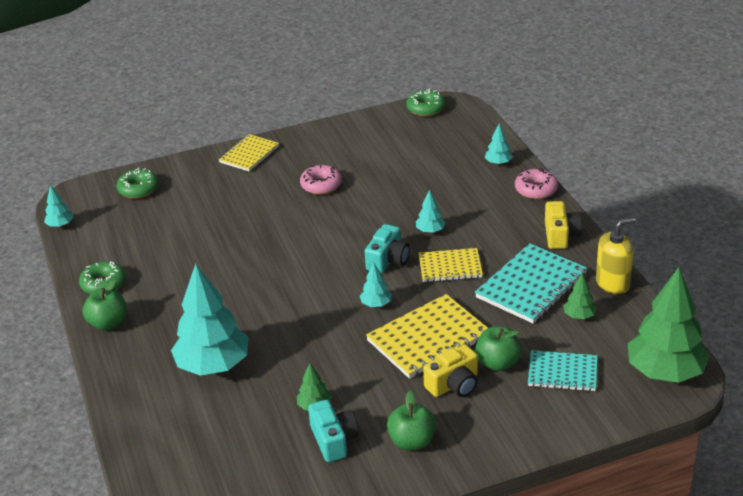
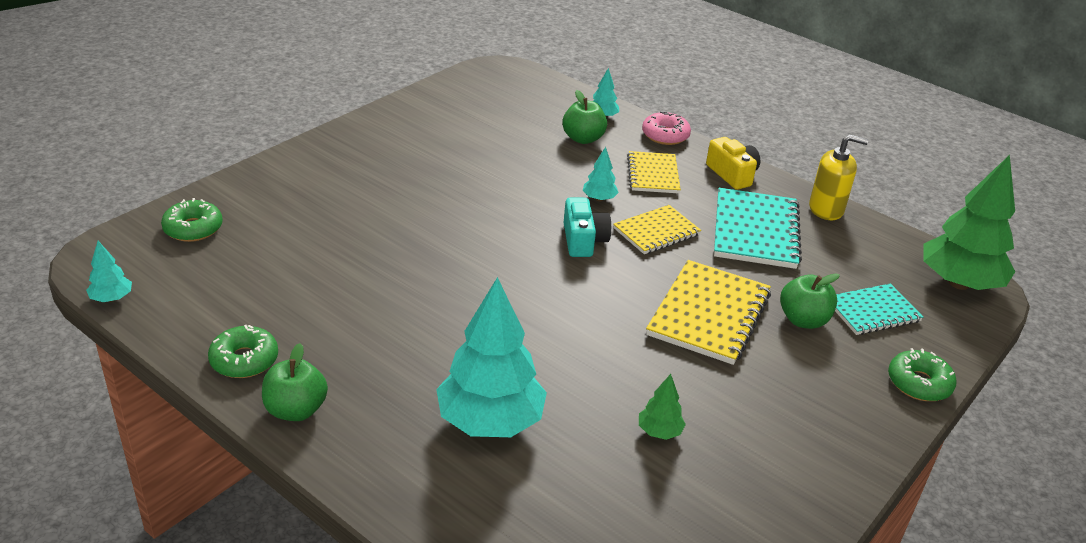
camera: 35 degrees left, 0 degrees up
yellow notebook [219,134,279,172] -> yellow notebook moved to [627,151,681,193]
pink donut [300,165,342,195] -> none
turquoise camera [308,400,359,462] -> none
turquoise tree [360,262,392,307] -> none
green apple [387,391,436,450] -> green apple moved to [563,90,607,144]
green donut [406,89,445,116] -> green donut moved to [888,348,957,401]
yellow camera [423,345,478,397] -> none
green tree [564,273,597,319] -> none
yellow soap dispenser [596,218,636,294] -> yellow soap dispenser turned 60 degrees clockwise [809,134,869,220]

